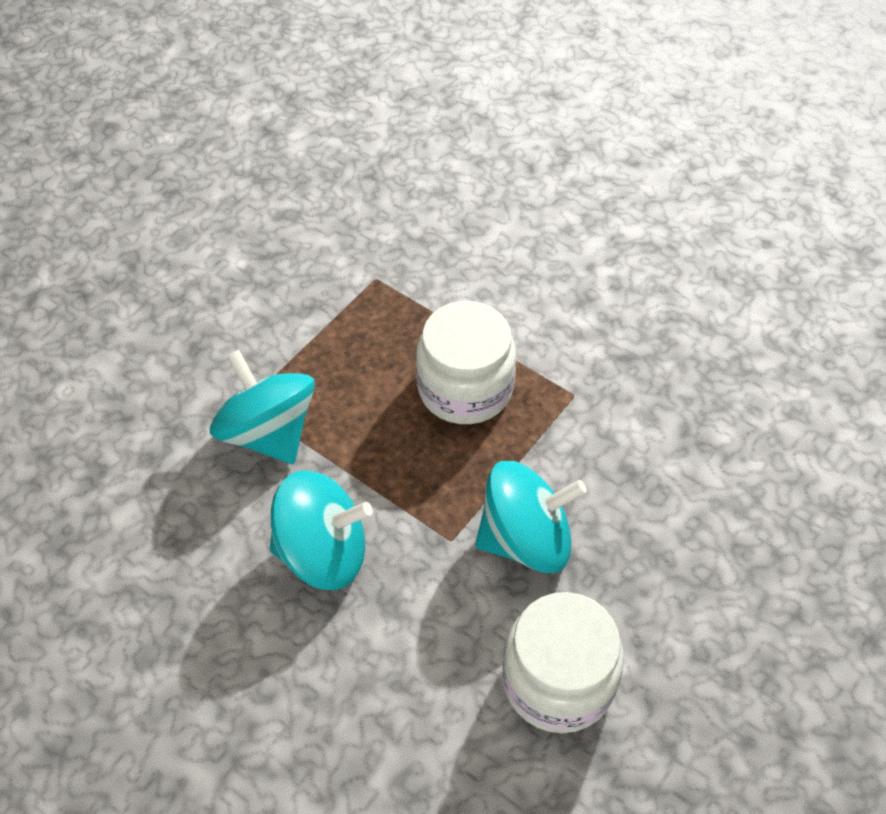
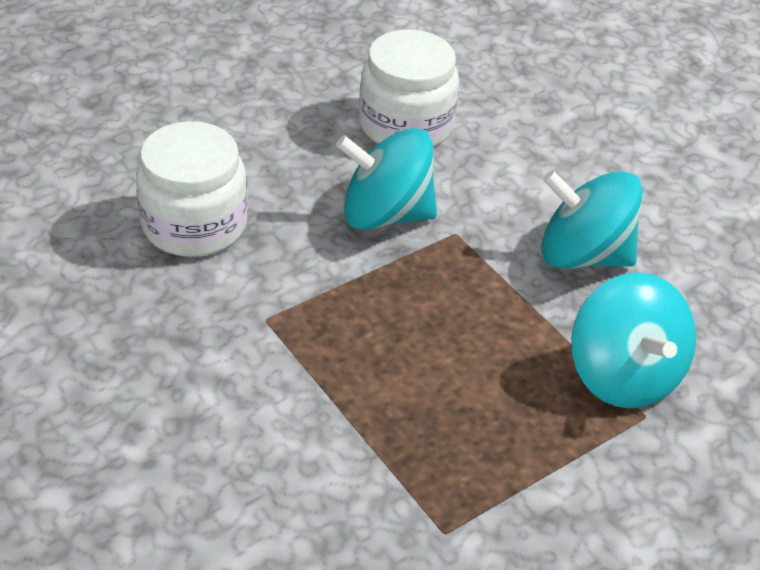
camera: 165 degrees left, 10 degrees down
white jar [416,301,516,424] -> white jar moved to [136,121,248,257]

